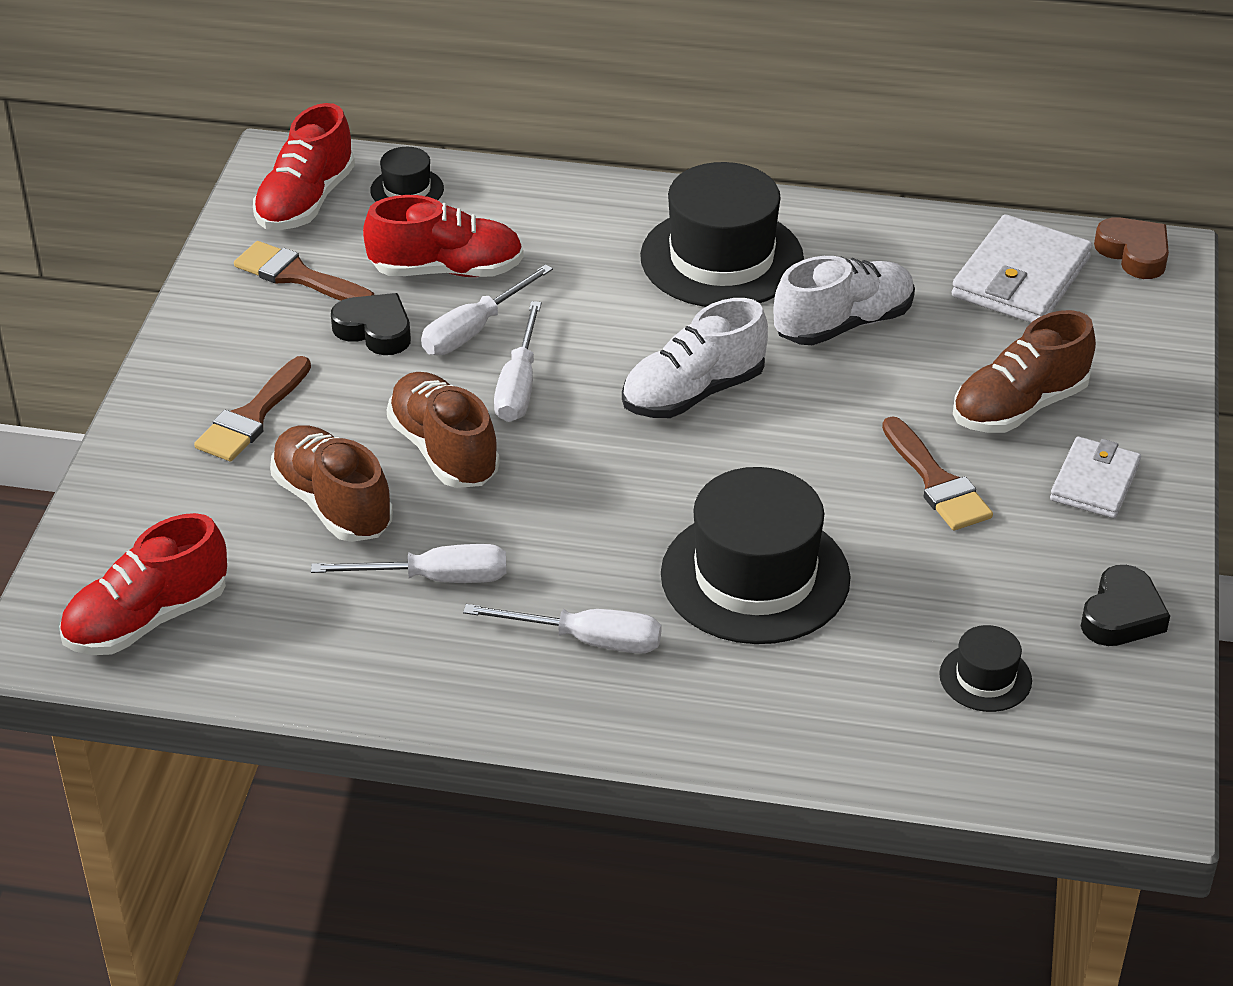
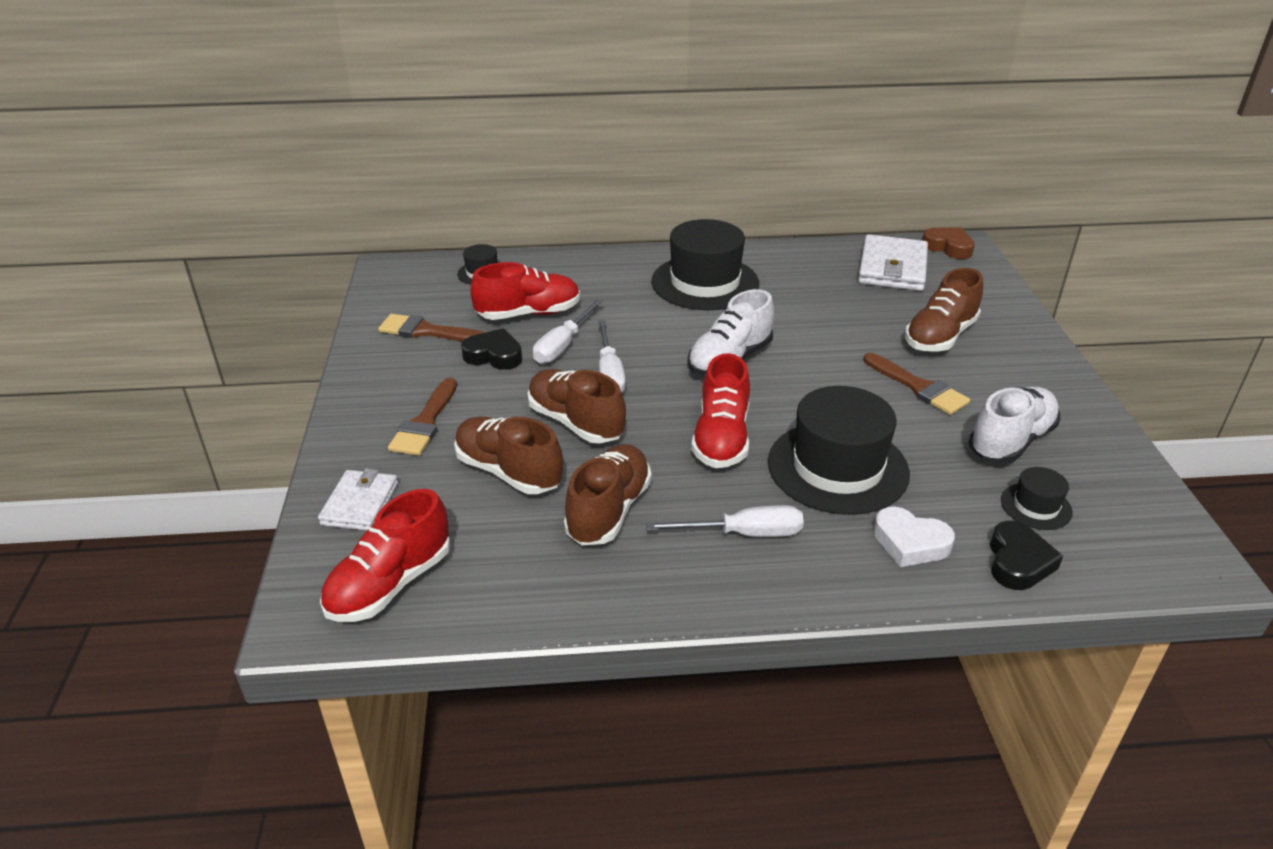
camera: 15 degrees left, 5 degrees down
red shoe [253,103,355,230] -> red shoe moved to [691,353,750,468]
white screwdriver [311,544,507,583] -> brown shoe [564,444,652,545]
white shoe [774,256,915,345] -> white shoe moved to [968,387,1060,464]
white wallet [1050,436,1141,518] -> white wallet moved to [318,468,398,531]
black heart [1081,565,1170,646] -> black heart moved to [990,521,1063,590]
none -> white heart [873,507,955,567]

